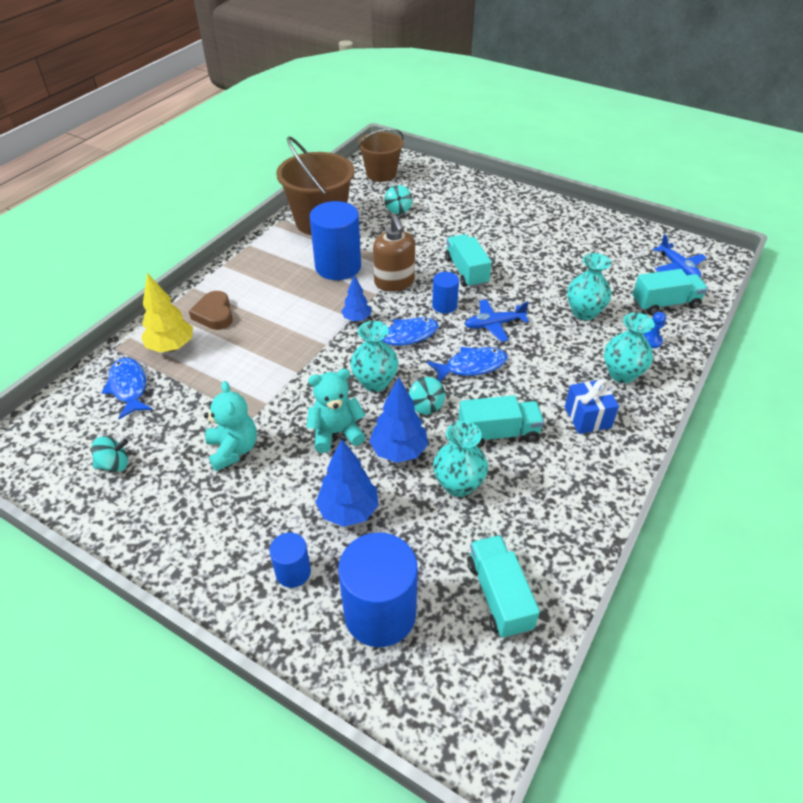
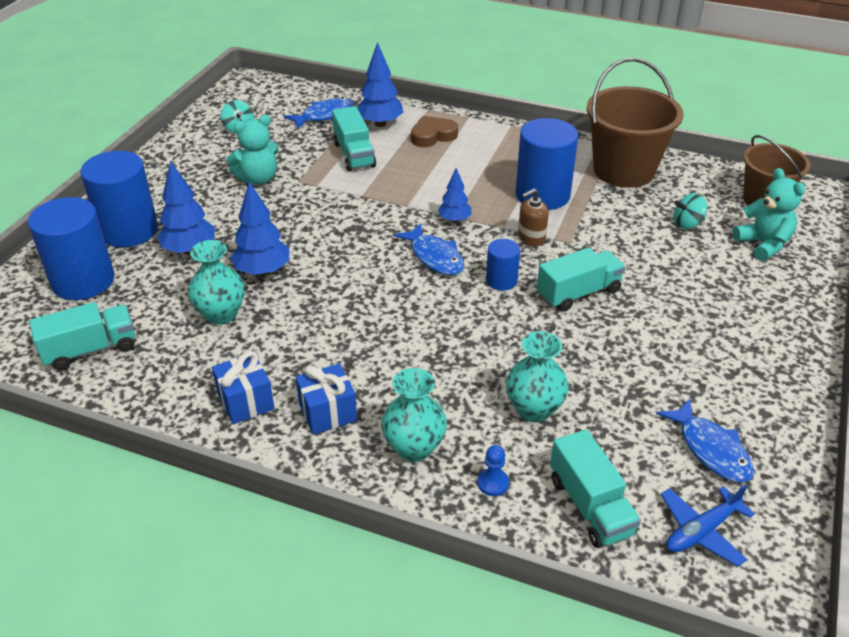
camera: 80 degrees right, 5 degrees down
yellow tree [141,273,193,353] -> blue tree [357,42,404,127]
blue cylinder [269,533,311,588] -> blue cylinder [80,151,158,247], size x1.95
turquoise teddy bear [306,369,365,453] -> turquoise teddy bear moved to [733,168,805,261]
turquoise vase [350,321,399,392] -> none
brown soap dispenser [373,215,415,291] -> brown soap dispenser [518,188,549,246], size x0.62
turquoise spinning top [409,377,445,415] -> none
blue fish [427,347,508,382] -> blue fish moved to [657,398,754,483]
turquoise truck [458,395,544,448] -> turquoise truck moved to [332,106,376,171]
blue plane [465,299,529,342] -> none
none -> blue gift [212,351,275,424]

